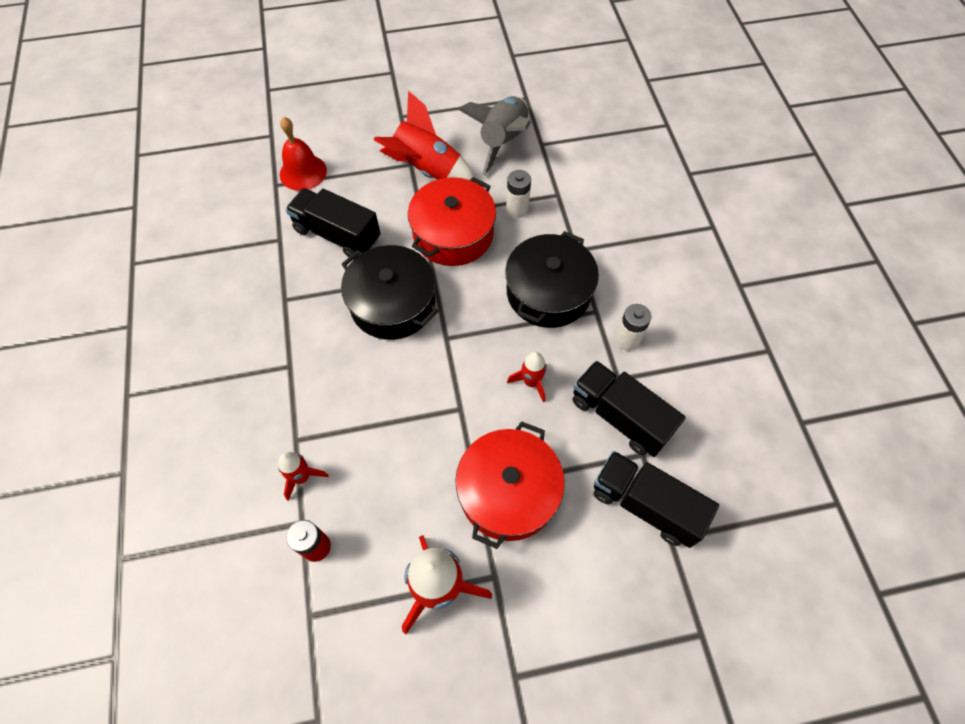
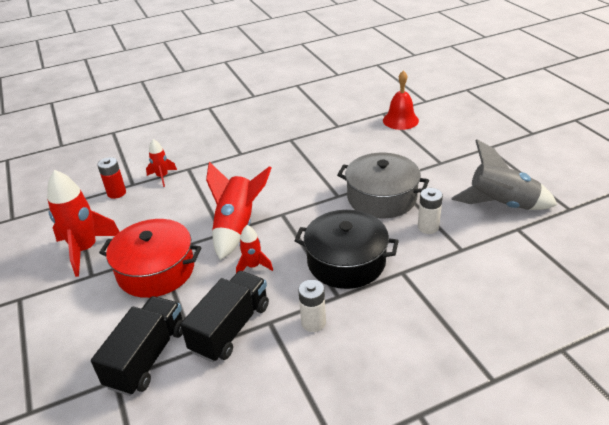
camera: 80 degrees right, 25 degrees down
black truck [285,188,380,259] -> none
black pot [341,245,438,340] -> none
red rocket [374,91,475,180] -> red rocket moved to [206,162,271,260]
red pot [408,177,496,266] -> grey pot [337,153,429,218]

